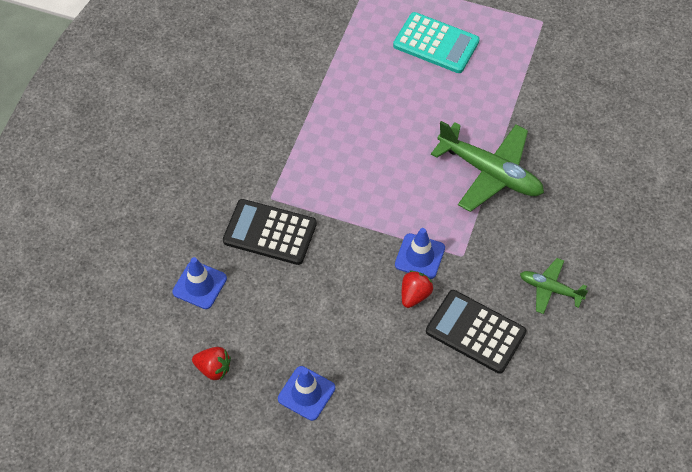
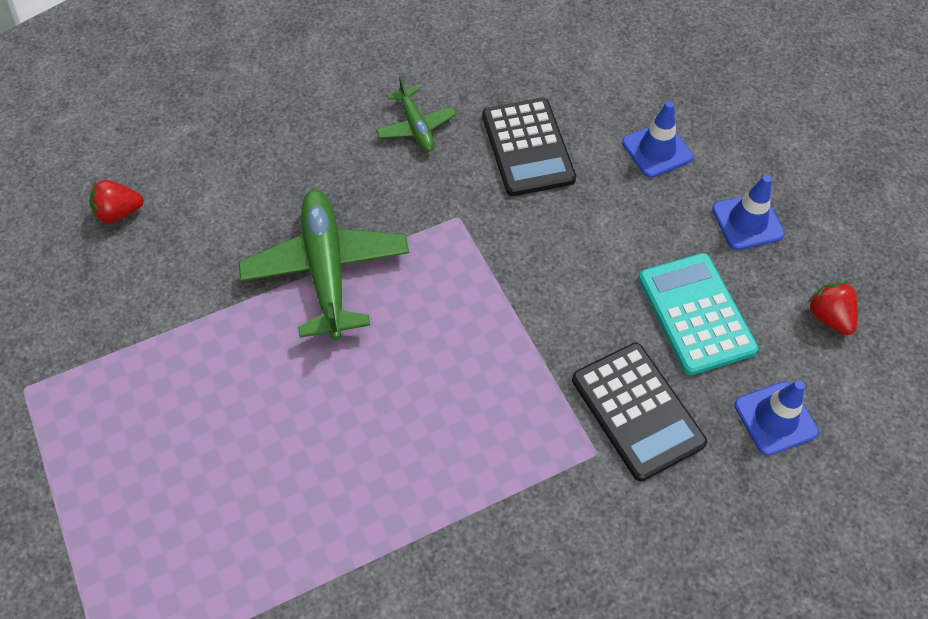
camera: 135 degrees left, 0 degrees up
turquoise calculator [393,12,480,73] -> turquoise calculator moved to [638,253,758,375]
blue traffic cone [395,228,445,279] -> blue traffic cone moved to [622,101,693,178]
red strawberry [402,270,433,308] -> red strawberry moved to [89,180,144,223]

